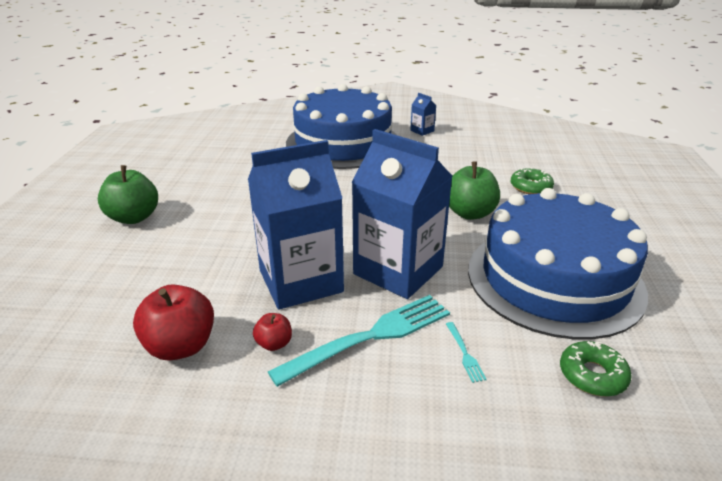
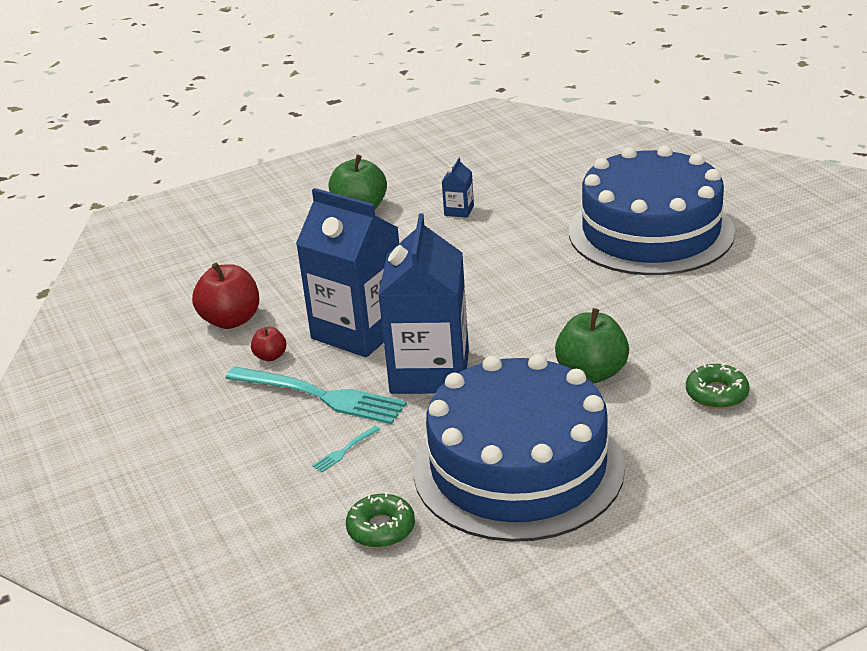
camera: 60 degrees right, 0 degrees up
blue carton [410,93,436,136] -> blue carton moved to [442,158,474,218]

